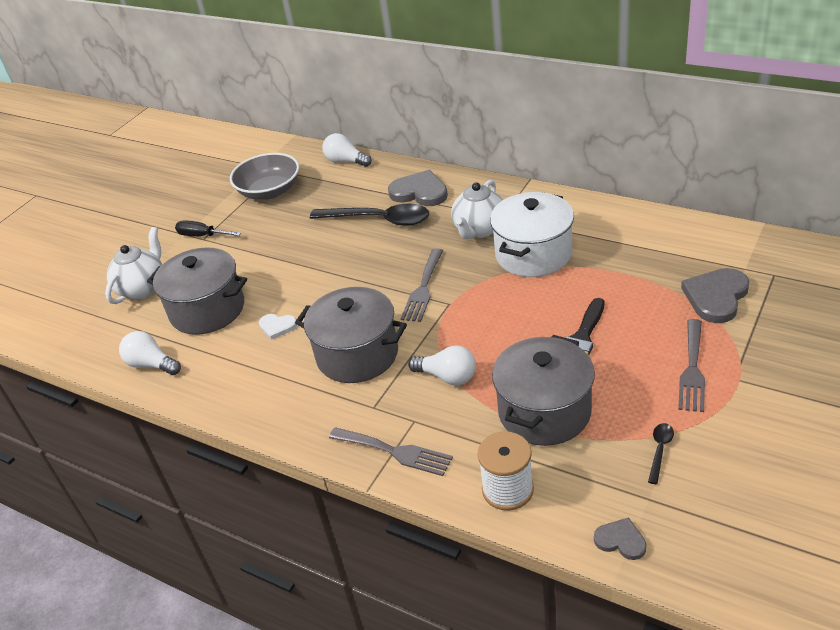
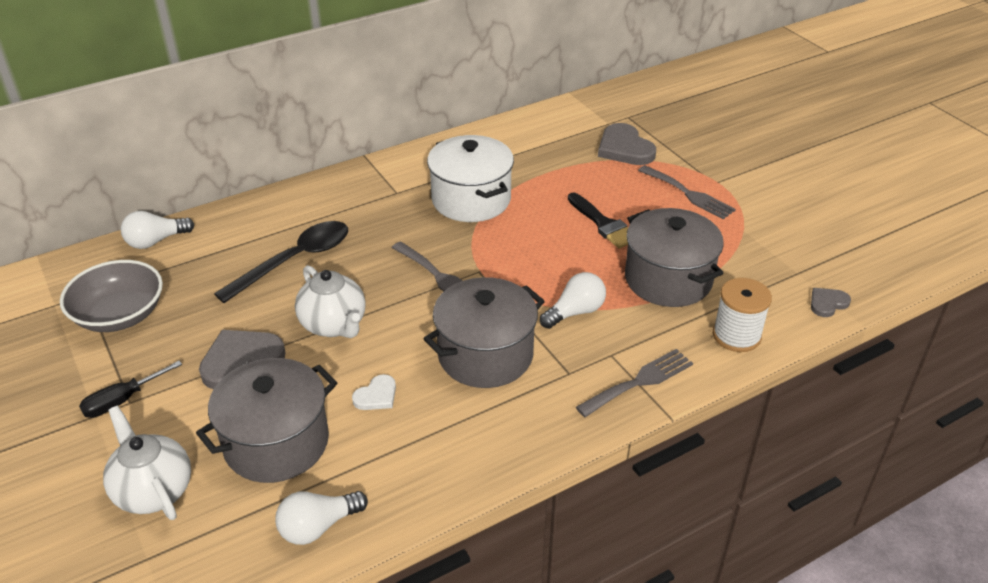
camera: 65 degrees left, 0 degrees up
grey heart [388,170,448,206] -> grey heart moved to [199,330,285,389]
white teapot [451,180,503,239] -> white teapot moved to [295,265,366,338]
black spoon [648,423,674,484] -> none

